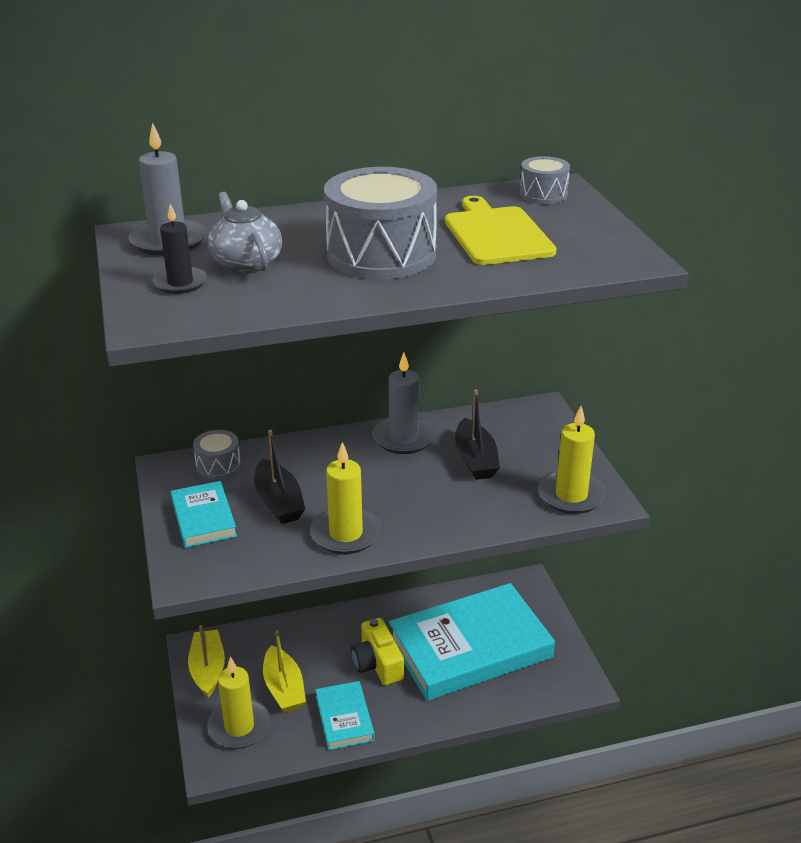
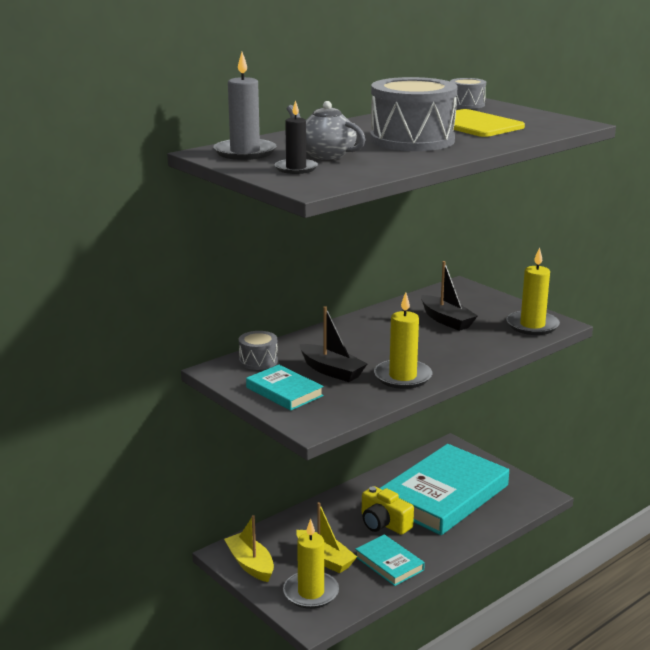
camera: 25 degrees left, 10 degrees down
grey candle [373,353,436,454] -> none

